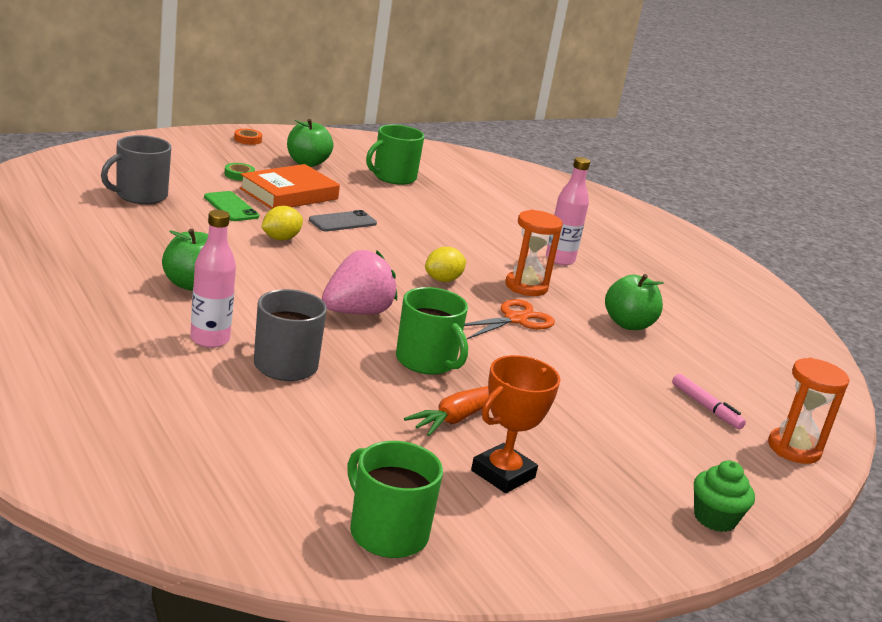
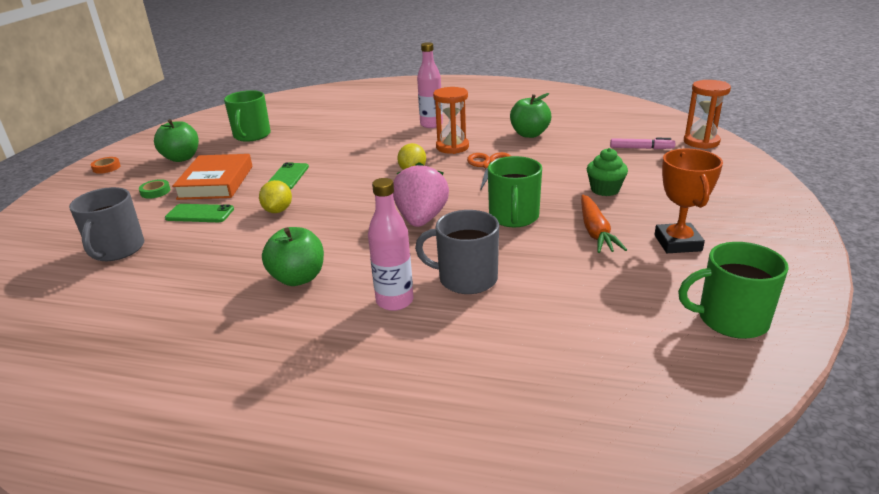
camera: 40 degrees left, 5 degrees up
grey phone [309,210,377,232] -> green phone [267,162,309,189]
green mug [396,287,468,375] -> green mug turned 90 degrees clockwise [488,156,542,227]
green cupcake [694,460,755,532] -> green cupcake moved to [587,148,628,196]

